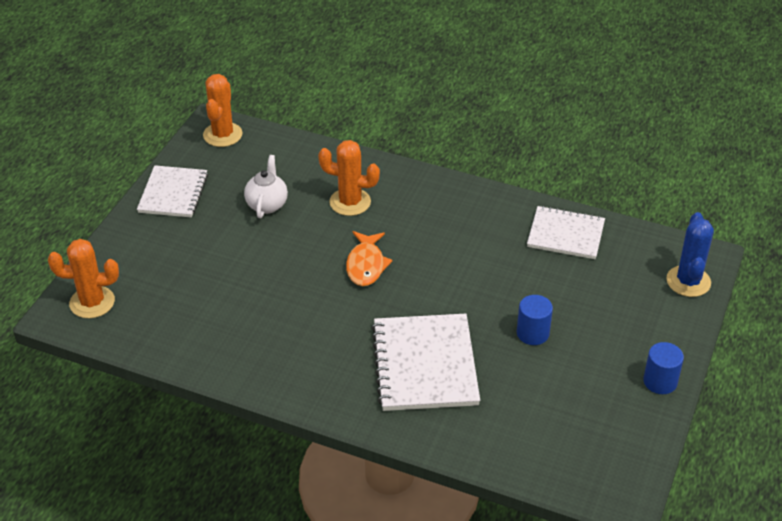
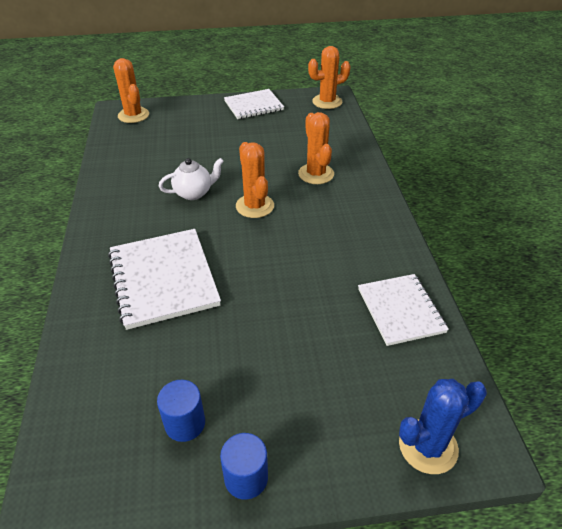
camera: 60 degrees right, 0 degrees up
white teapot [244,155,288,218] -> white teapot moved to [159,158,224,200]
orange fish [346,231,393,286] -> orange cactus [236,142,274,218]
white notebook [372,314,480,411] -> white notebook turned 75 degrees counterclockwise [108,229,221,330]
blue cylinder [517,295,553,345] -> blue cylinder moved to [157,380,205,442]

